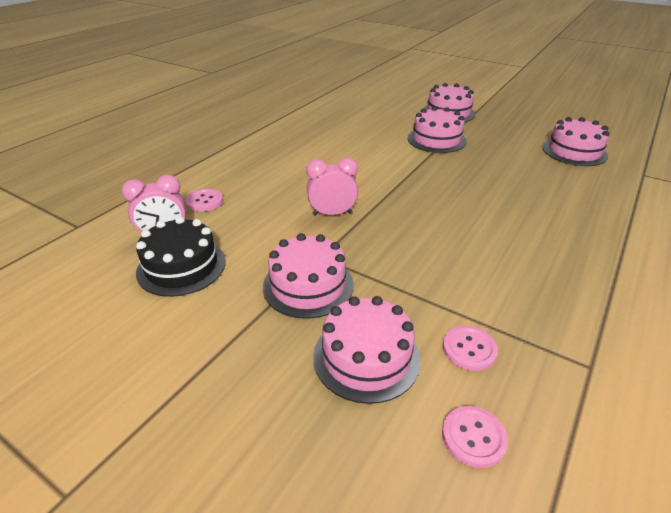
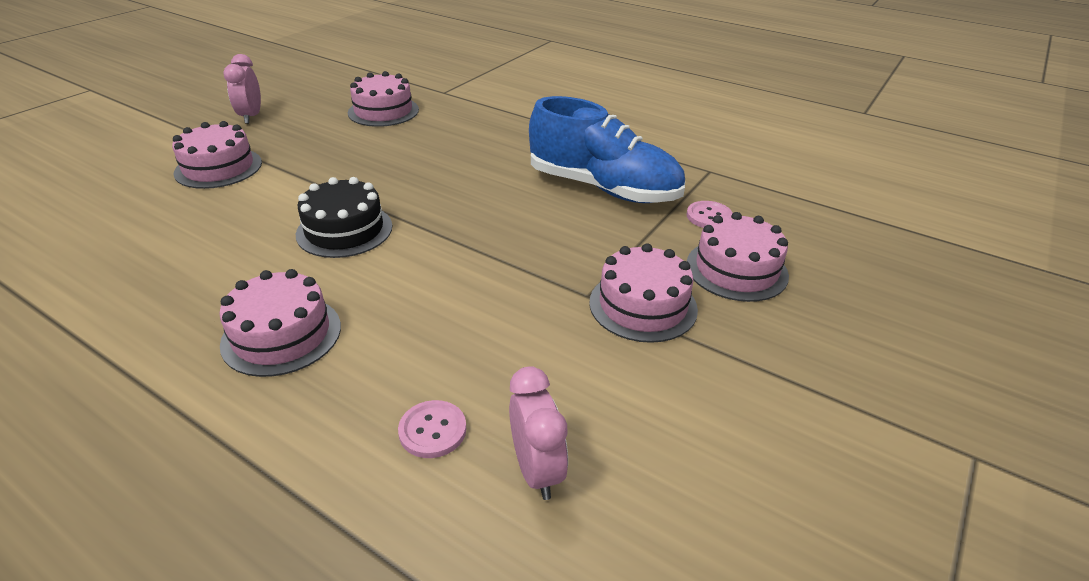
camera: 90 degrees left, 0 degrees up
black cake [136,217,226,297] -> black cake moved to [296,177,392,258]
pink clock [306,157,358,216] -> pink clock moved to [223,54,261,124]
pink cake [408,106,467,153] -> pink cake moved to [219,269,341,377]
pink button [442,406,508,468] -> none
none -> blue shoe [529,96,685,203]

